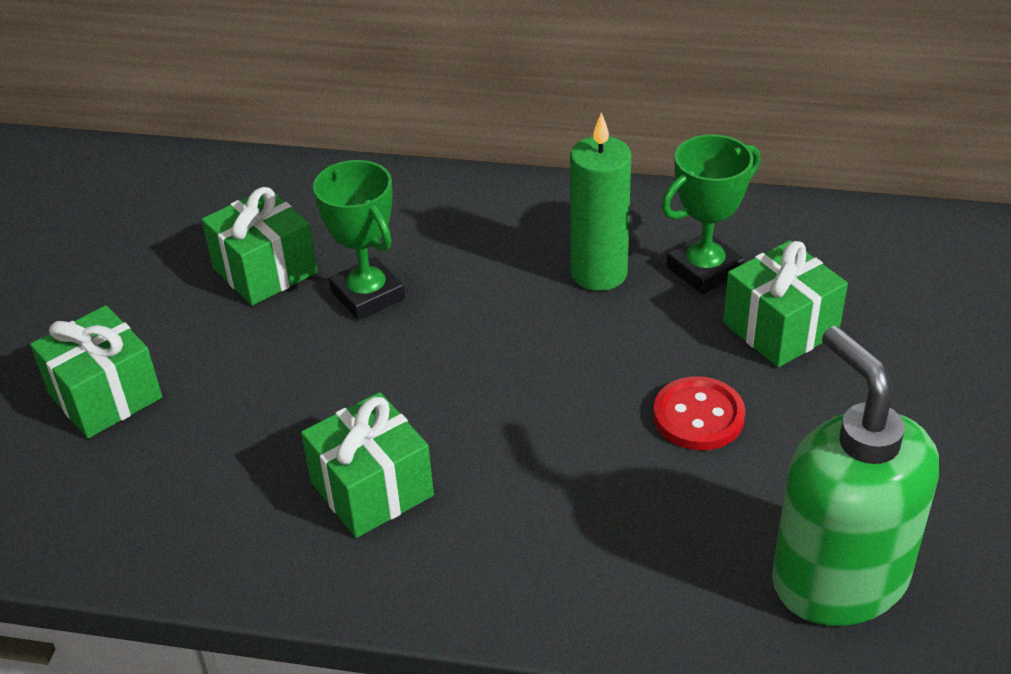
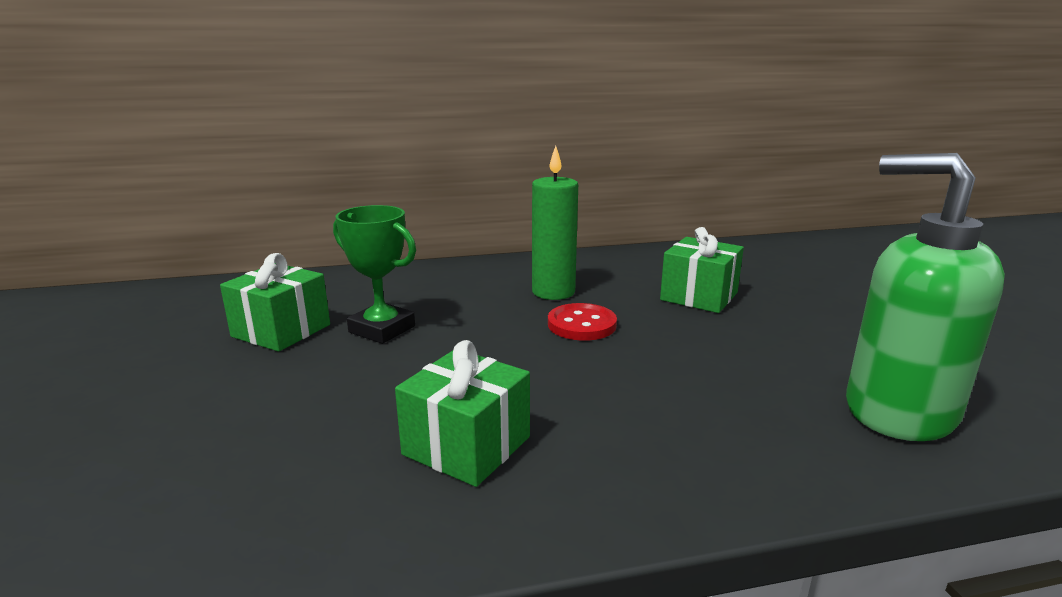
camera: 25 degrees left, 20 degrees down
green gift [30,305,162,438] -> none
red button [653,376,745,450] -> red button moved to [548,303,617,341]
green trophy [661,134,761,294] -> none

